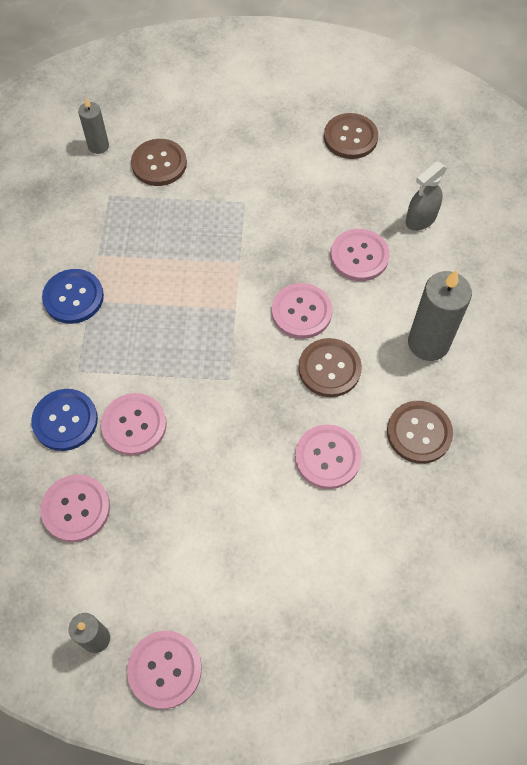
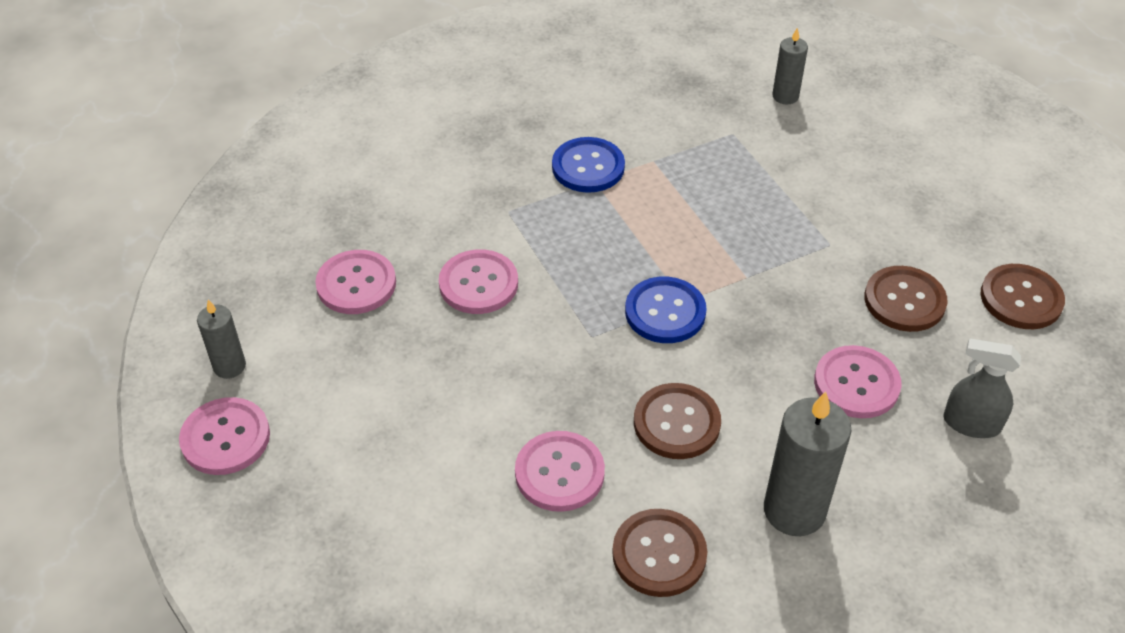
camera: 60 degrees right, 15 degrees down
blue button [31,389,98,451] -> blue button moved to [625,277,707,343]
brown button [131,139,187,186] -> brown button moved to [864,266,947,332]
pink button [272,283,332,339] -> none

